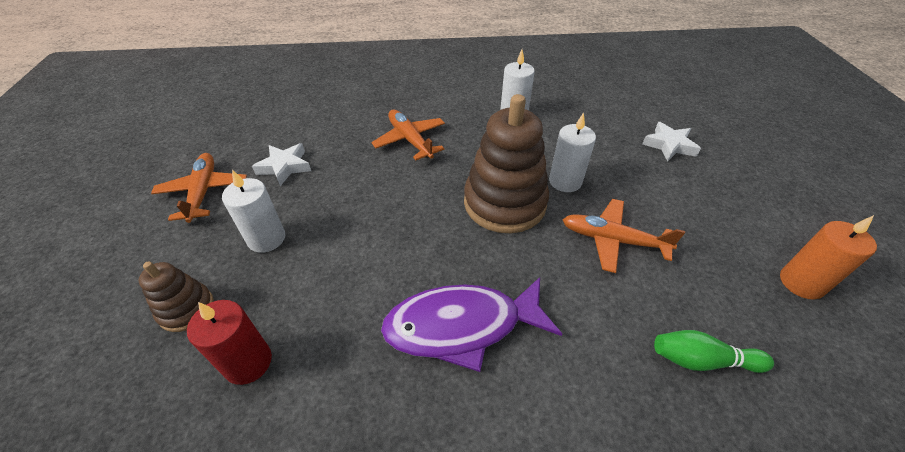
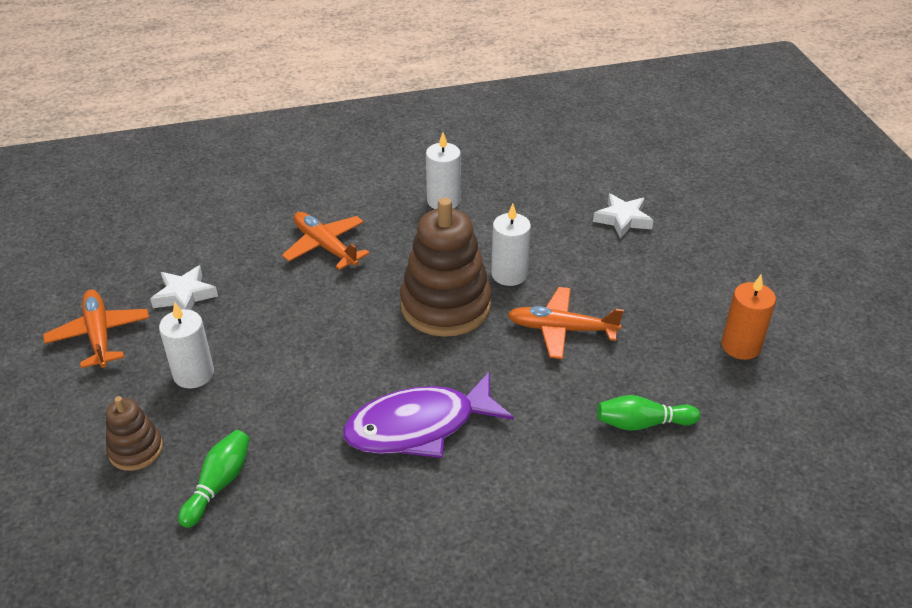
camera: 10 degrees left, 5 degrees down
red candle [187,300,272,385] -> green bowling pin [178,430,250,528]

